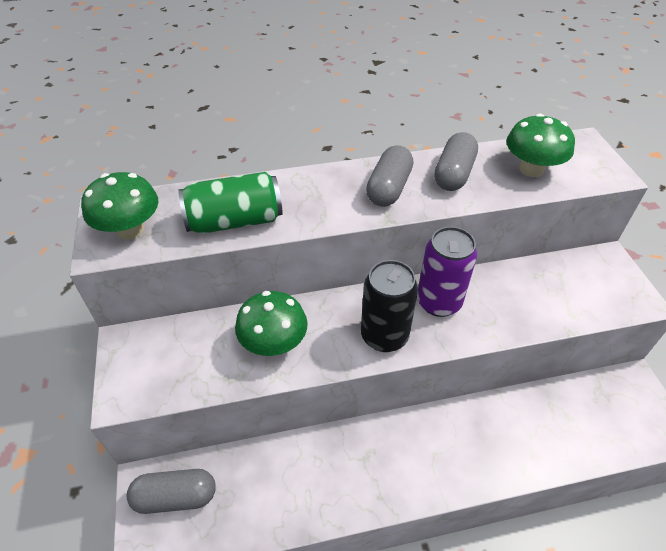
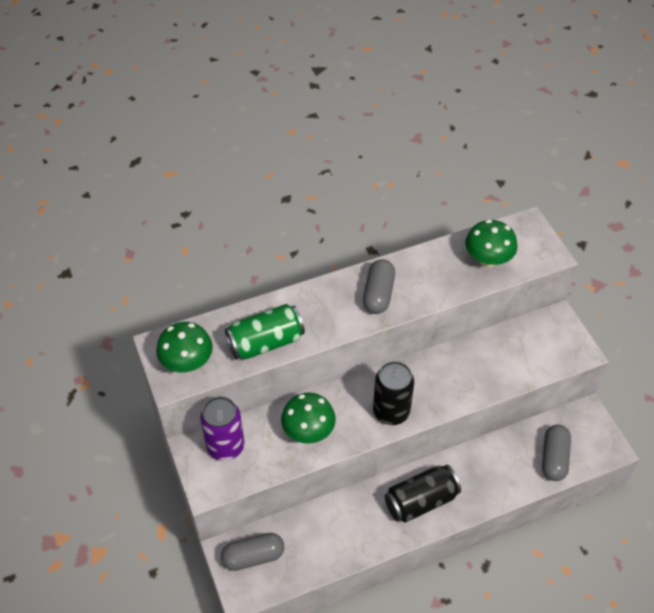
camera: 10 degrees left, 5 degrees up
purple can [417,227,477,317] -> purple can moved to [200,396,244,461]
grey capsule [434,132,478,191] -> grey capsule moved to [542,425,571,481]
none -> black can [385,465,461,523]

